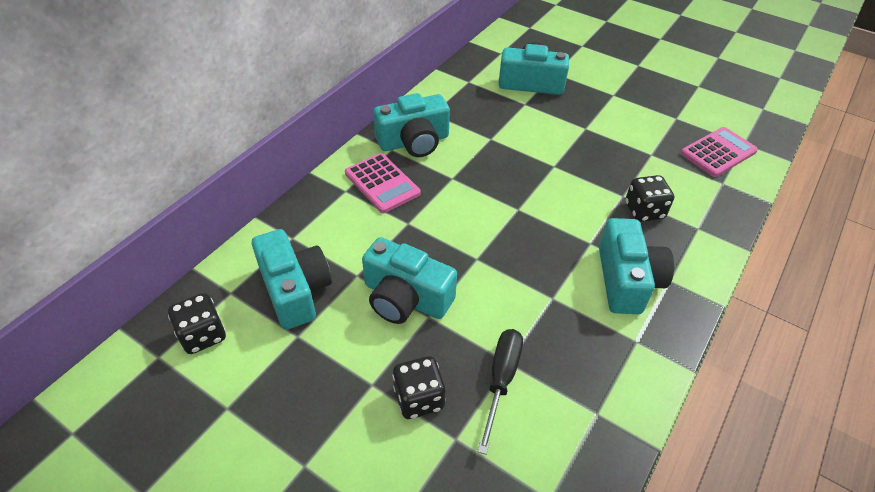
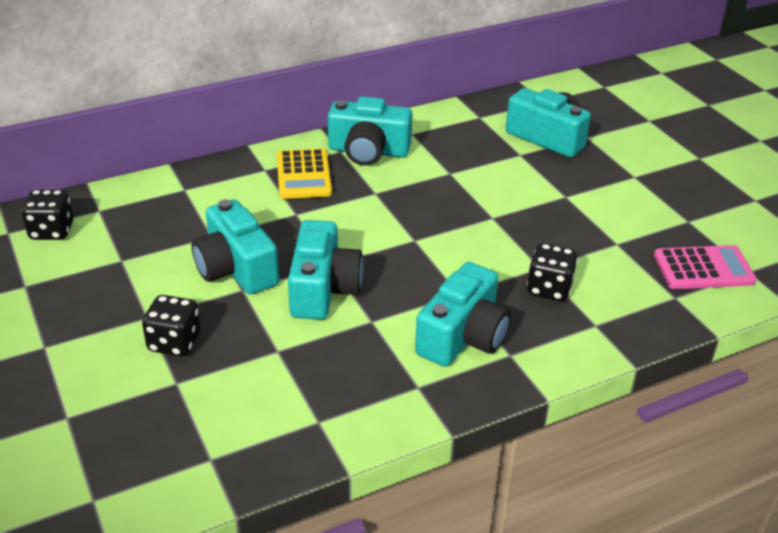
camera: 30 degrees right, 10 degrees down
turquoise camera [252,229,332,330] -> turquoise camera moved to [288,220,363,320]
pink calculator [345,153,420,213] -> yellow calculator [277,148,332,199]
black screwdriver [478,329,523,454] -> none

